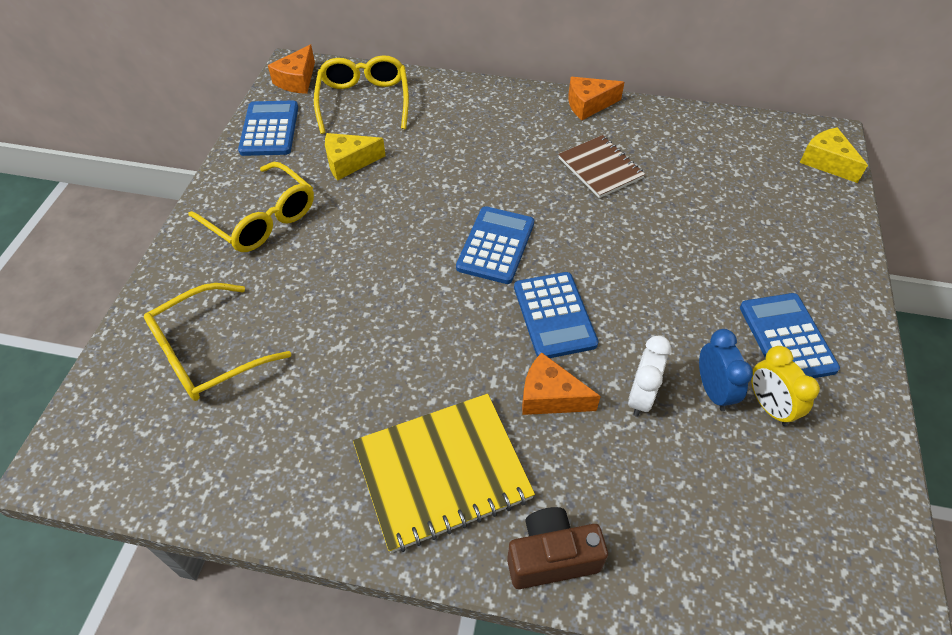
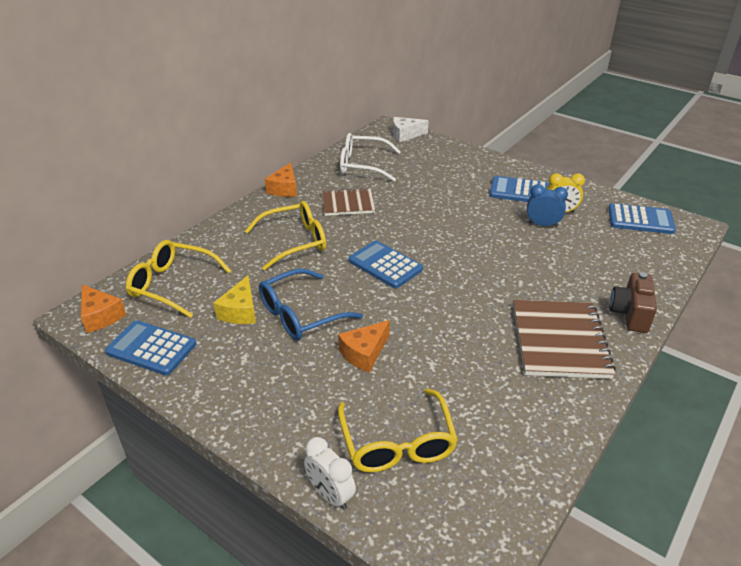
camera: 65 degrees left, 15 degrees down
yellow glasses [188,162,314,252] -> yellow glasses moved to [245,201,326,270]
yellow notebook [353,394,535,553] -> brown notebook [513,300,616,379]
blue calculator [514,272,598,358] -> blue calculator moved to [608,203,676,234]
orange cheese [522,352,601,415] -> orange cheese moved to [338,320,390,373]
white clock [628,335,671,417] -> white clock moved to [304,437,356,510]
yellow cheese [799,127,868,183] -> white cheese [393,117,429,142]
none -> blue glasses [259,269,363,340]
none -> white glasses [340,133,401,182]

